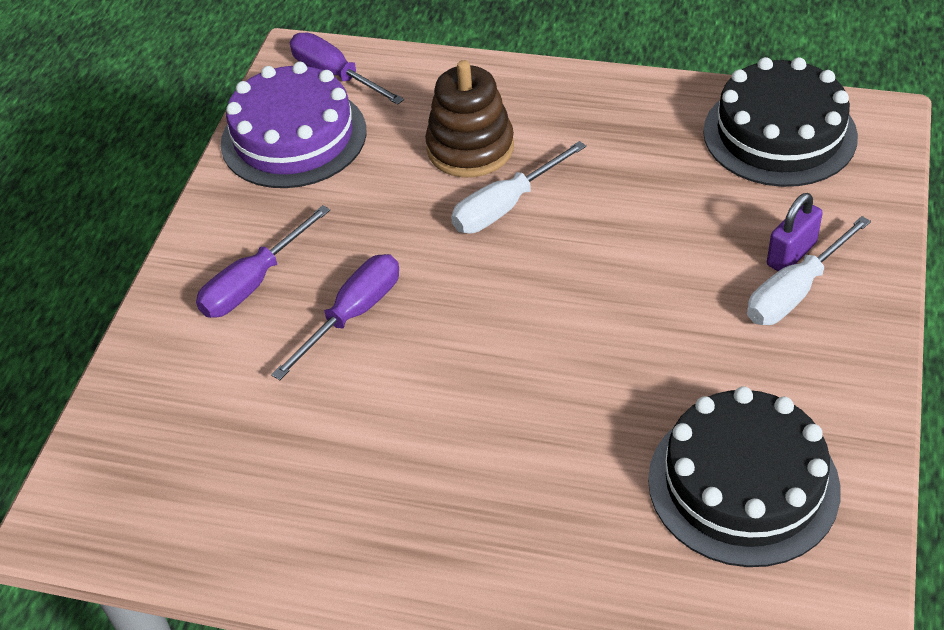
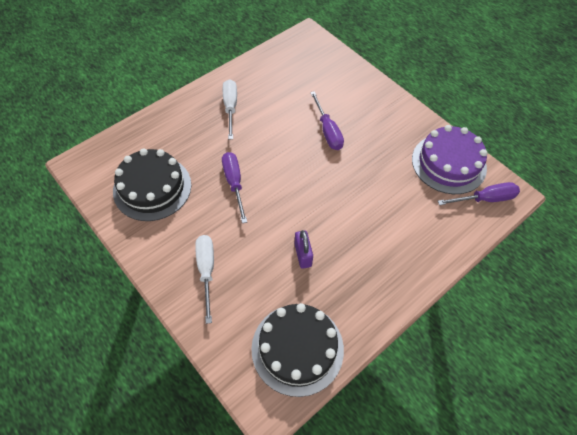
camera: 120 degrees right, 10 degrees up
purple screwdriver [196,205,330,318] -> purple screwdriver moved to [222,152,247,223]
brown stacking toy [425,60,514,177] -> none
white screwdriver [451,141,586,233] -> white screwdriver moved to [223,79,237,140]
purple padlock [767,193,823,271] -> purple padlock moved to [294,230,313,269]

